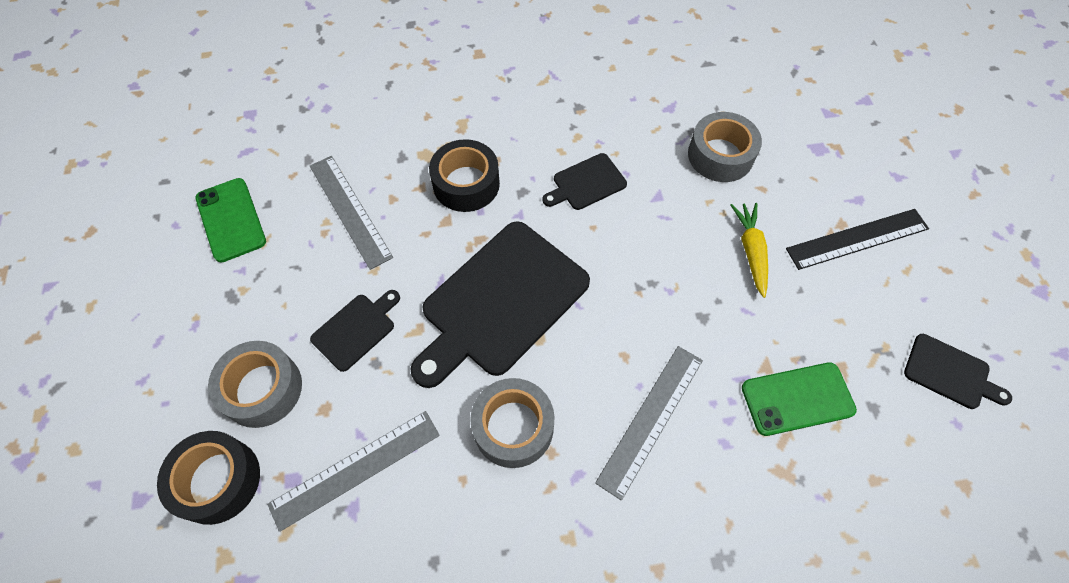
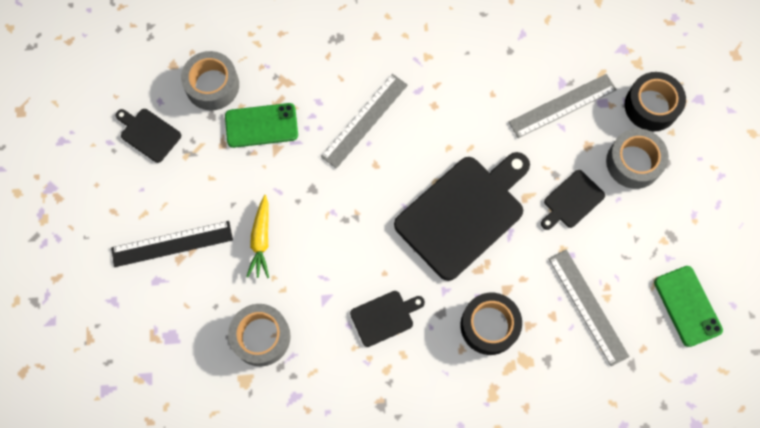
camera: 175 degrees left, 10 degrees up
grey tape [470,378,555,468] -> grey tape moved to [181,51,239,110]

